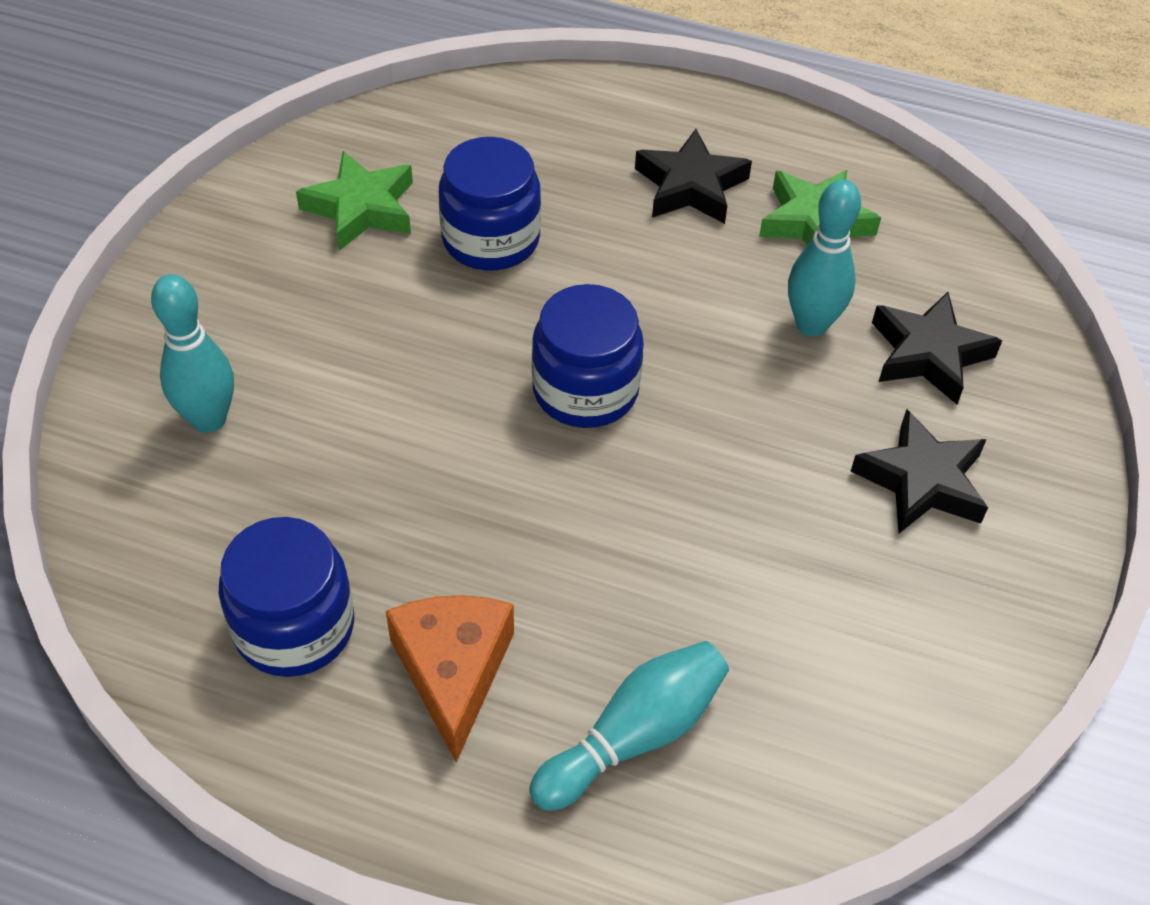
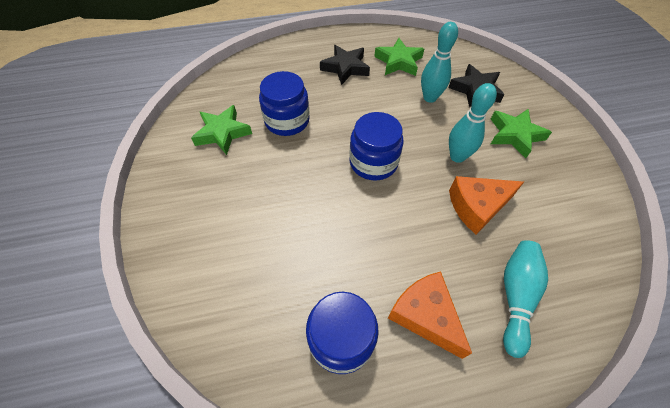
camera: 30 degrees left, 5 degrees up
turquoise bowling pin [151,274,234,433] -> turquoise bowling pin moved to [449,83,497,163]
black star [851,409,988,533] -> green star [491,109,552,158]
none -> orange cheese [449,176,524,235]

